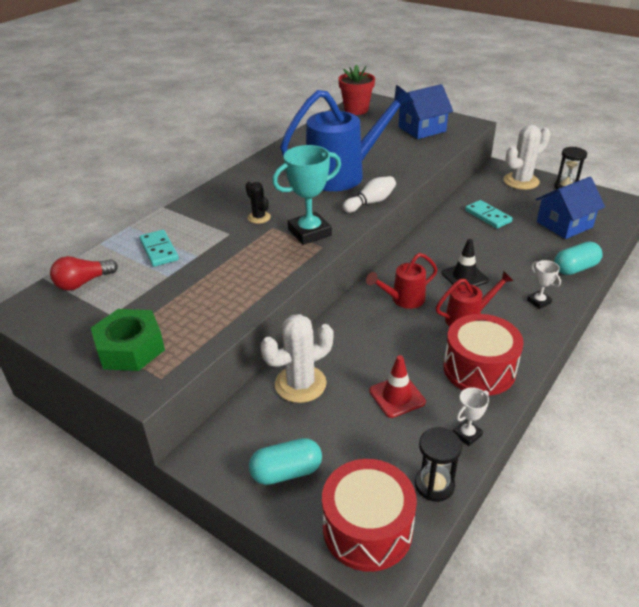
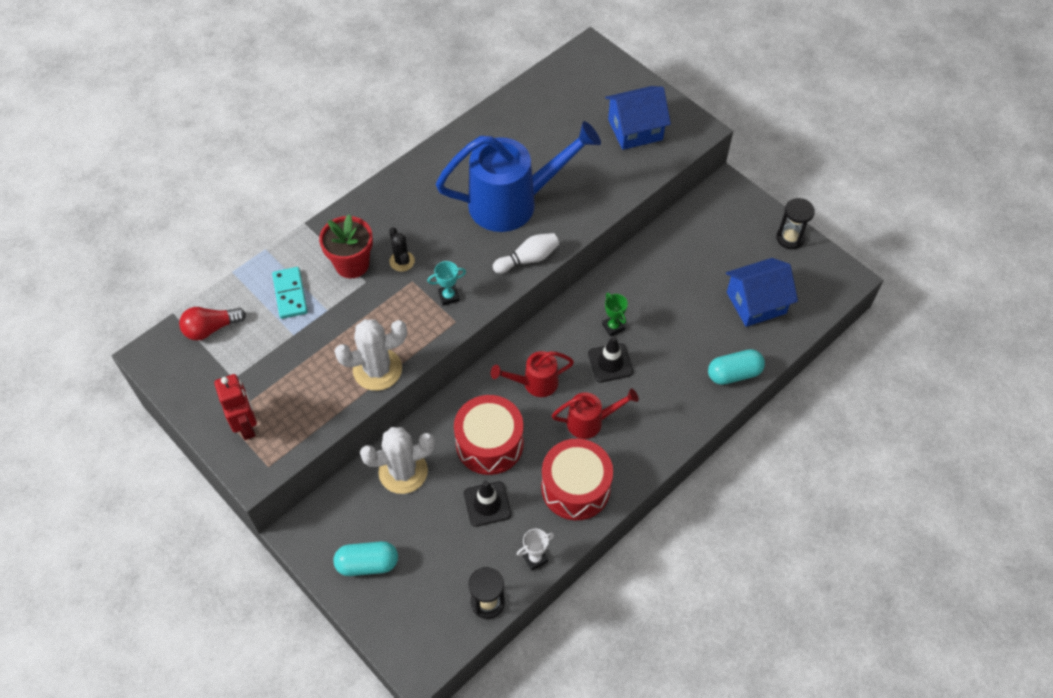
camera: 10 degrees right, 20 degrees up
green nut [91,309,165,371] -> red robot [214,374,257,440]
turquoise trophy [272,145,341,245] -> turquoise trophy [427,261,466,306], size x0.50
red drum [322,459,417,572] -> red drum moved to [454,395,524,475]
red flower pot [338,64,375,115] -> red flower pot moved to [319,214,373,278]
red traffic cone [369,355,426,418] -> black traffic cone [464,481,511,527]
turquoise domino [465,200,513,229] -> none
white cactus [503,125,551,190] -> white cactus moved to [334,319,407,391]
white trophy [527,260,561,309] -> none
none -> green trophy [602,293,628,336]

